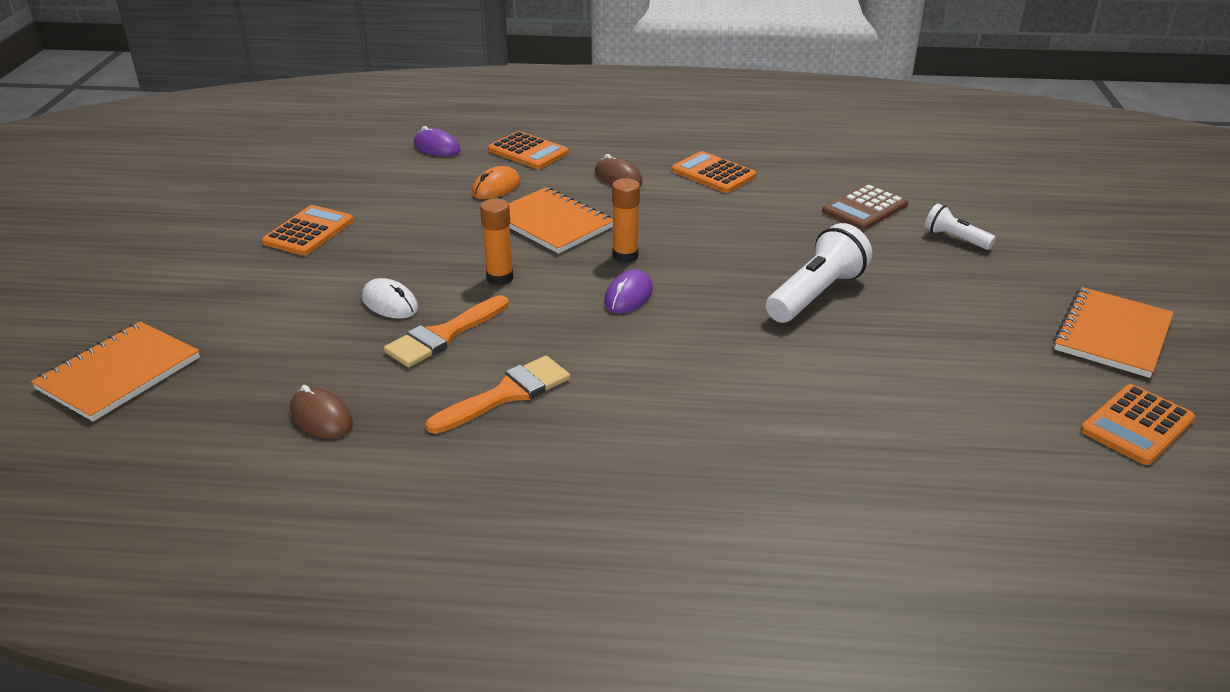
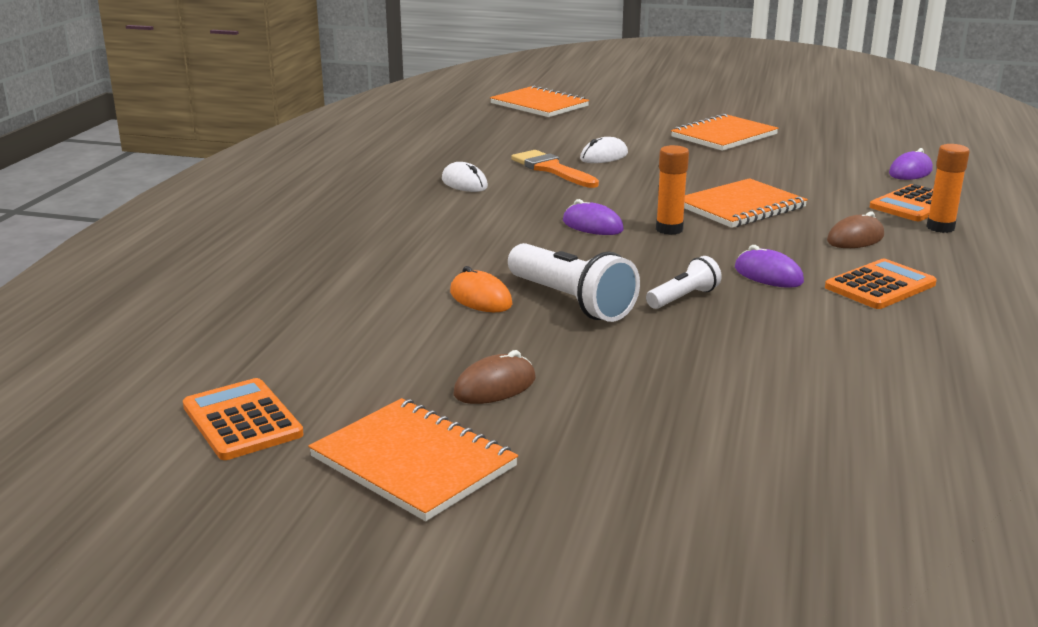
camera: 100 degrees right, 10 degrees down
orange calculator [262,205,354,256] -> orange notebook [671,113,779,151]
brown mouse [290,385,353,439] -> brown mouse moved to [454,350,536,404]
orange brush [426,356,570,434] -> white mouse [442,162,488,192]
orange mouse [472,166,520,199] -> orange mouse moved to [450,266,512,312]
orange glue stick [480,198,513,285] -> orange glue stick moved to [926,144,970,233]
brown calculator [822,184,908,230] -> none
white flashlight [925,204,996,250] -> white flashlight moved to [646,256,722,309]
none -> purple mouse [735,245,804,288]

